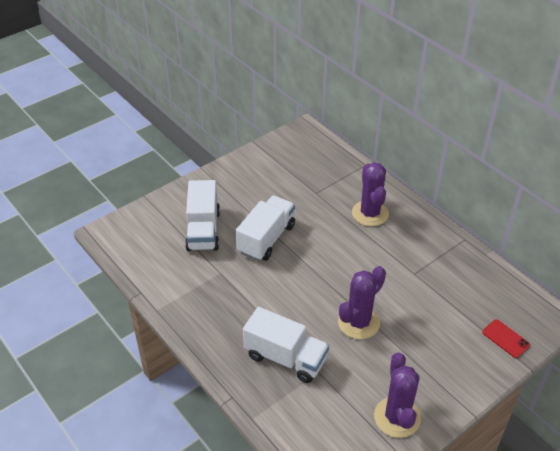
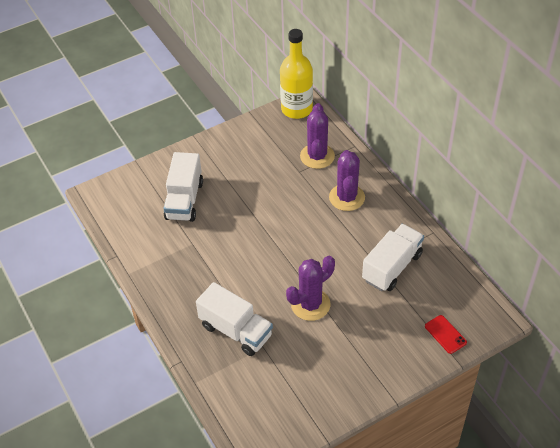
camera: 10 degrees right, 5 degrees up
white truck [236,195,295,261] -> white truck moved to [362,224,424,291]
purple cactus [374,352,421,438] -> purple cactus moved to [300,103,335,169]
none -> yellow bottle [280,29,313,119]

